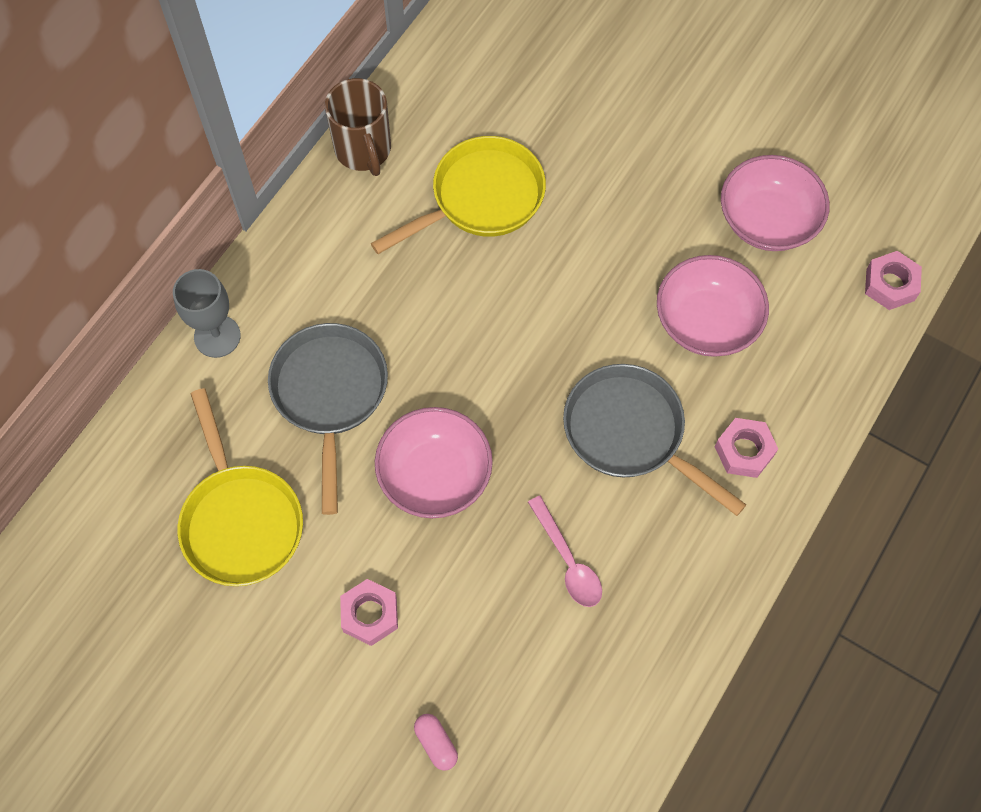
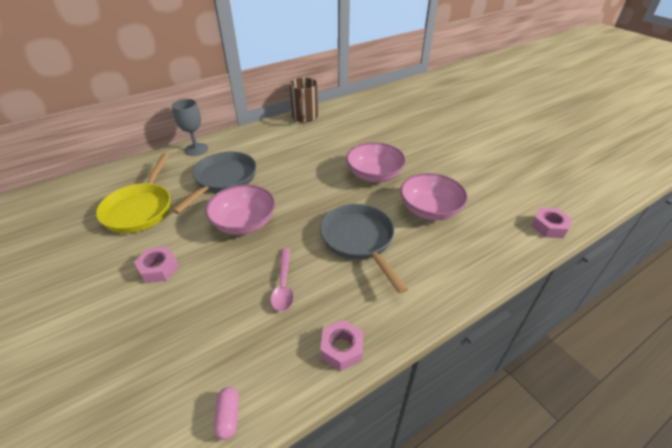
camera: 25 degrees right, 25 degrees down
yellow pan [371,136,546,254] -> none
pink capsule [414,714,458,771] -> pink capsule moved to [214,387,239,440]
pink nut [715,418,778,478] -> pink nut moved to [320,320,363,371]
pink bowl [721,155,830,251] -> pink bowl moved to [346,142,406,182]

